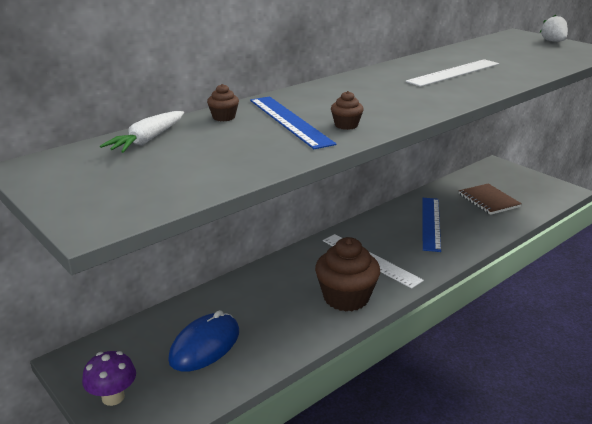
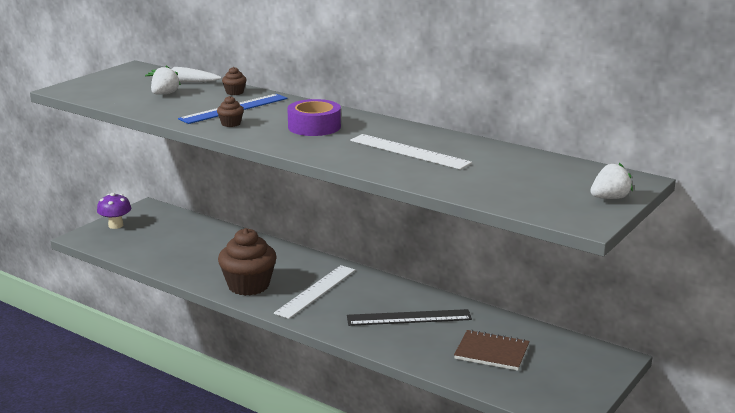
camera: 75 degrees right, 5 degrees down
blue mouse [168,310,239,372] -> none
blue ruler [422,198,441,252] -> black ruler [347,309,472,326]
brown notebook [459,184,522,215] -> brown notebook turned 60 degrees clockwise [454,329,530,371]
none -> white strawberry [151,65,181,95]
none -> purple tape [287,99,341,136]

